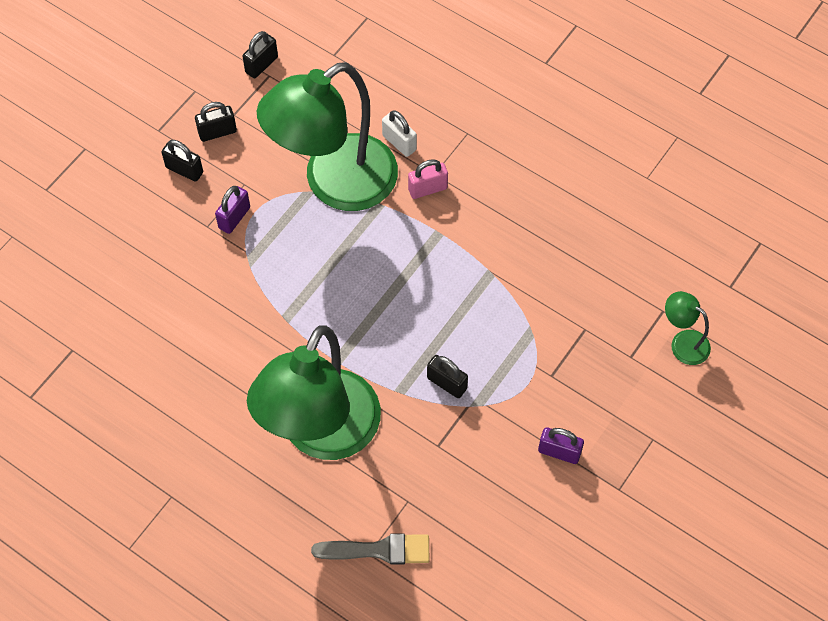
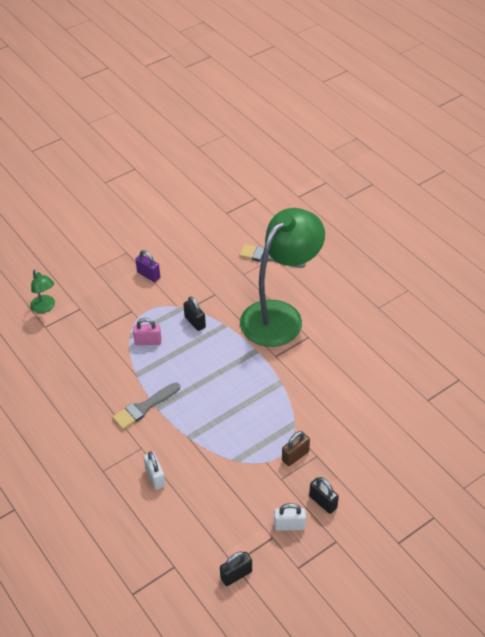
camera: 160 degrees left, 15 degrees down
black padlock [195,102,237,142] -> white padlock [274,503,306,531]
purple padlock [215,186,250,234] -> brown padlock [282,431,310,466]
green lamp [257,62,398,211] -> none
pink padlock [408,159,448,199] -> pink padlock moved to [133,318,161,345]
none -> grey brush [112,382,180,430]

